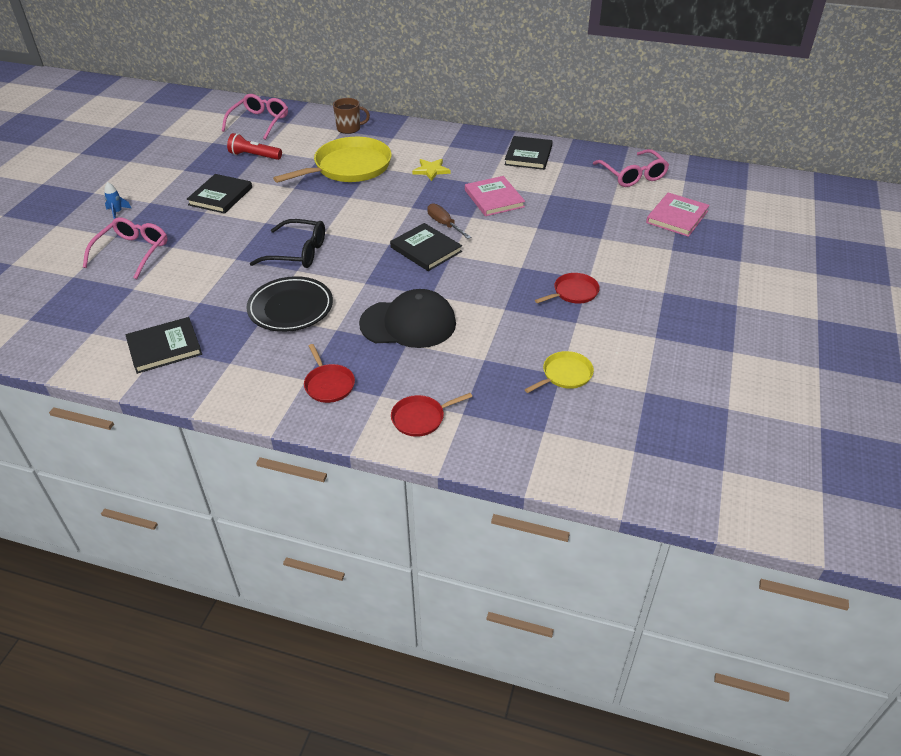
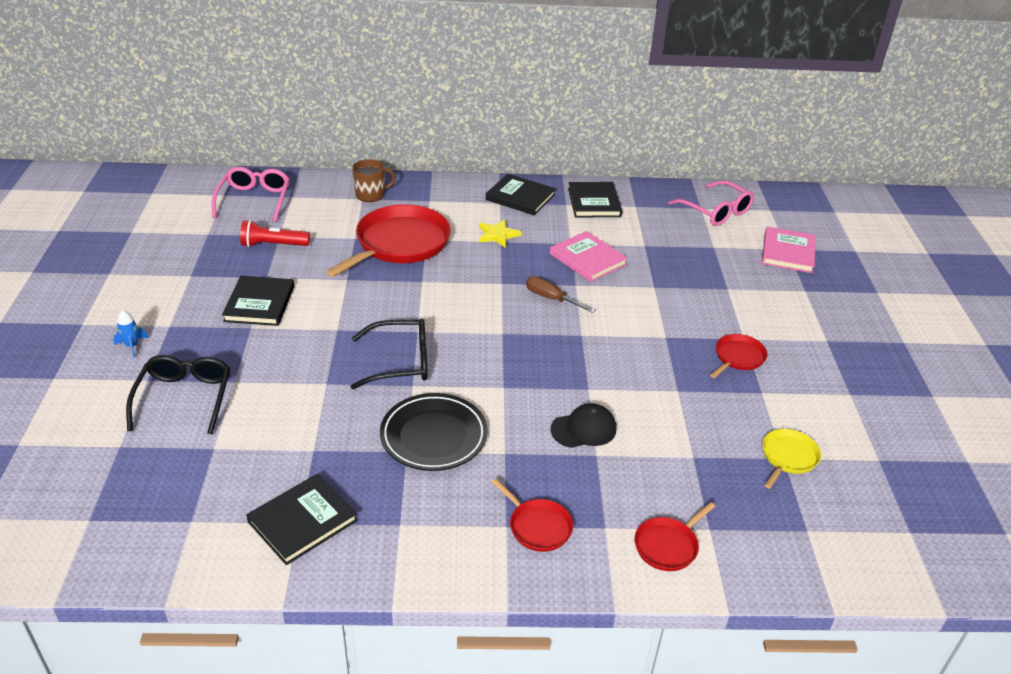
camera: 20 degrees left, 5 degrees down
pink glasses [83,217,168,279] -> black glasses [126,355,230,434]
yellow pan [273,137,392,183] -> red pan [326,204,451,277]
black cap [359,289,456,348] -> black cap [550,403,616,448], size x0.58
black book [390,223,462,271] -> black book moved to [486,174,556,215]

